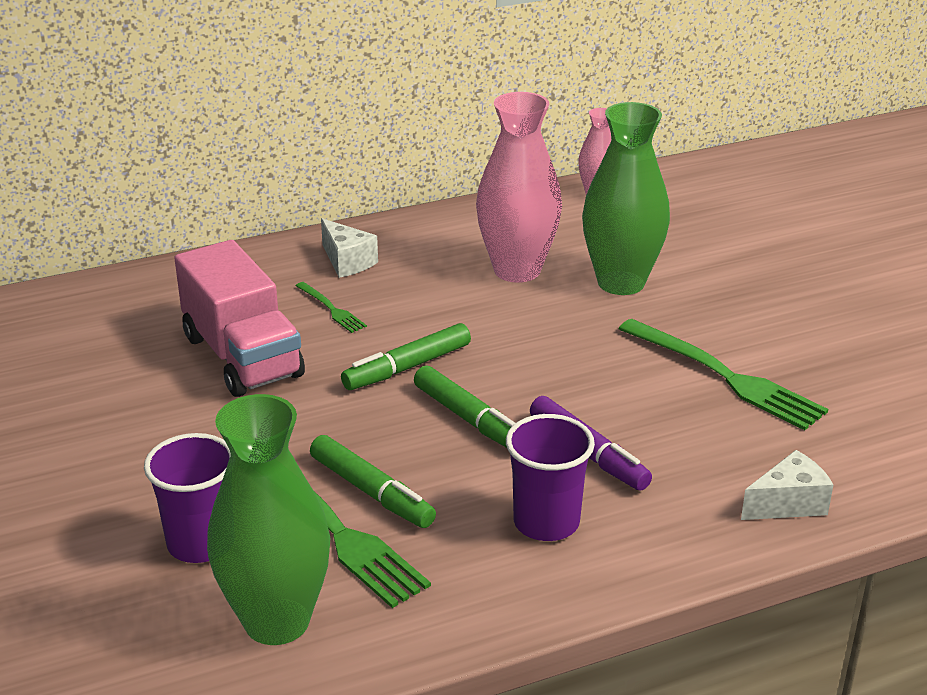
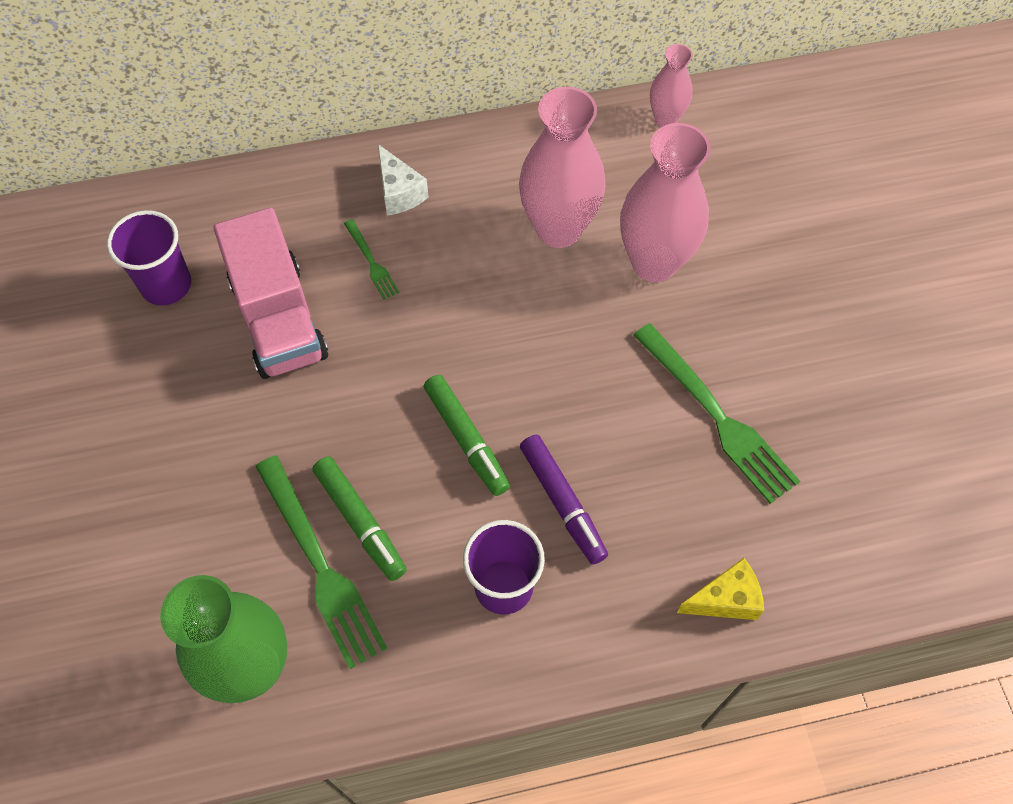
camera: 10 degrees right, 30 degrees up
purple cup [144,433,231,563] -> purple cup moved to [107,210,191,305]
green marker [341,323,471,390] -> none
green vase [582,102,670,295] -> pink vase [620,123,710,282]
white cheese [741,450,833,520] -> yellow cheese [677,558,764,620]

